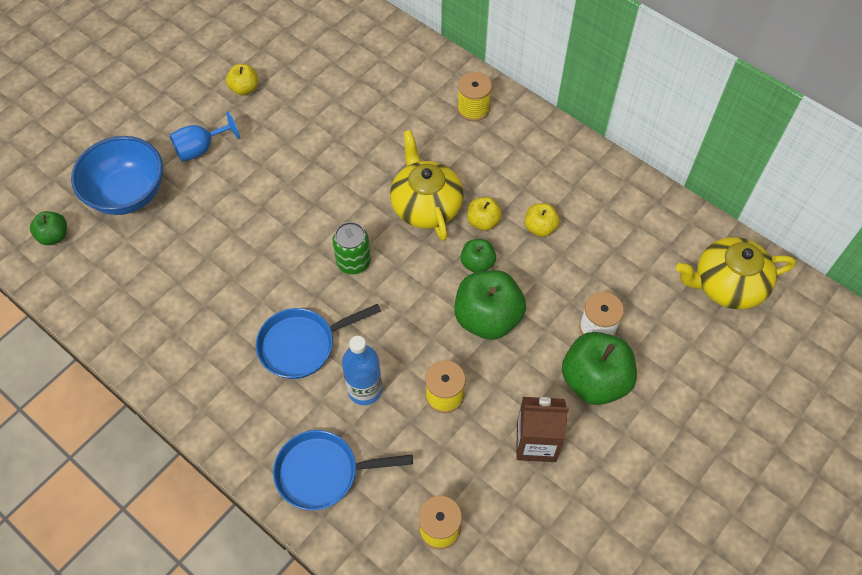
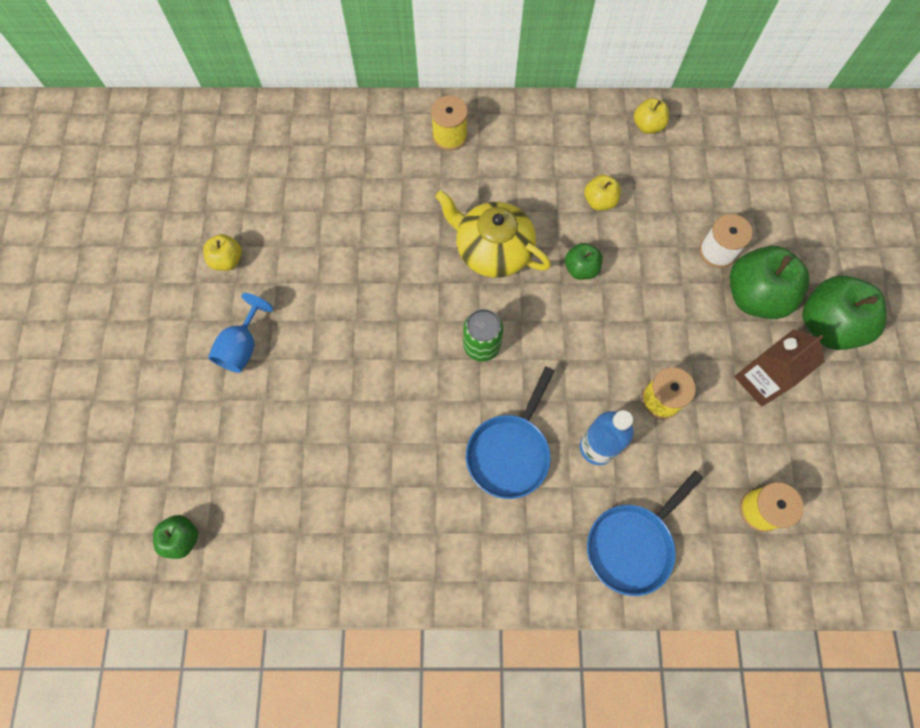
camera: 40 degrees left, 10 degrees up
blue bowl [71,136,163,215] -> none
green apple [455,270,526,340] -> green apple moved to [802,276,887,350]
yellow apple [467,197,502,231] -> yellow apple moved to [634,98,669,134]
yellow teapot [676,237,796,309] -> none

